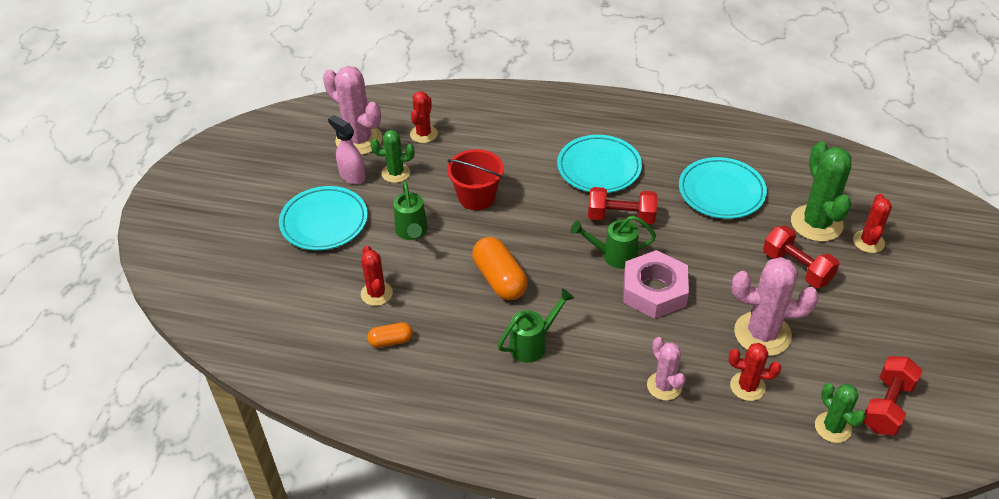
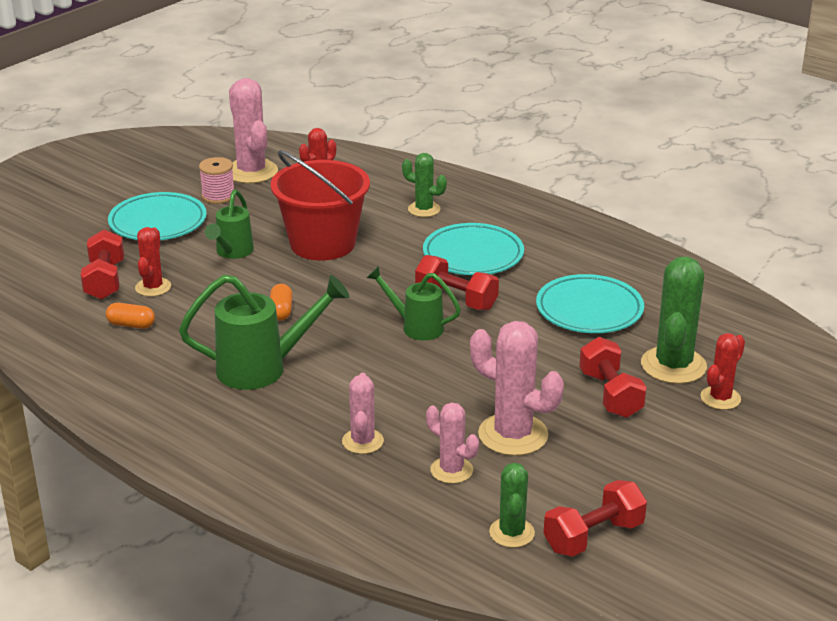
camera: 25 degrees right, 15 degrees down
pink spray bottle [328,115,366,184] -> pink spool [199,157,234,204]
green cactus [371,130,414,183] -> green cactus moved to [402,153,447,217]
red bucket [447,149,504,210] -> red bucket [270,150,370,261], size x1.52
orange capsule [472,237,528,300] -> orange capsule [270,284,293,321], size x0.56
green watering can [498,289,574,363] -> green watering can [179,275,349,390], size x1.59
pink nut [623,250,689,319] -> none
red cactus [728,343,781,401] -> pink cactus [426,402,479,484]
none -> red dumbbell [81,230,124,300]

